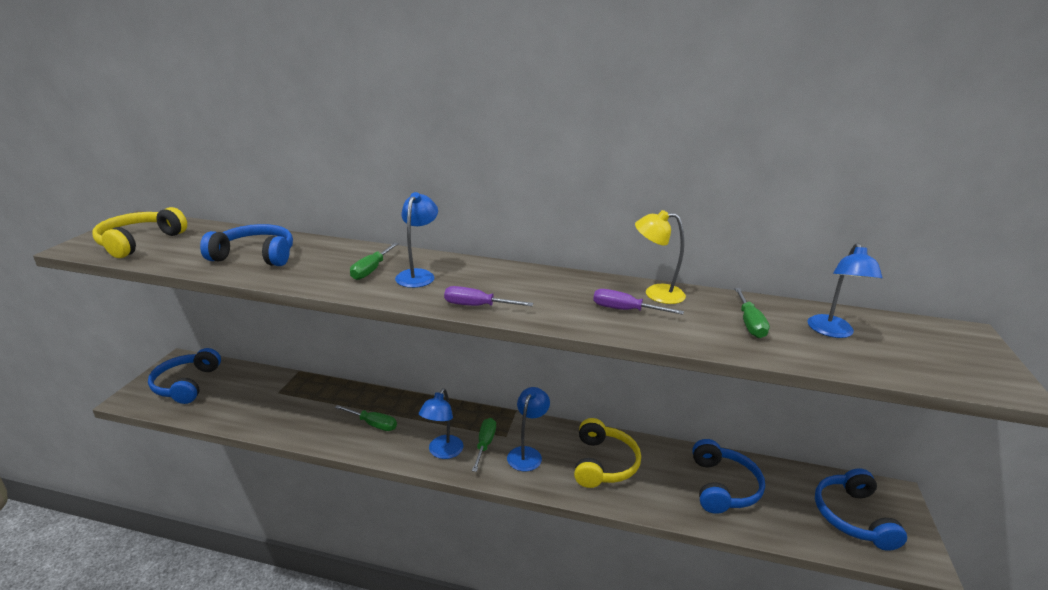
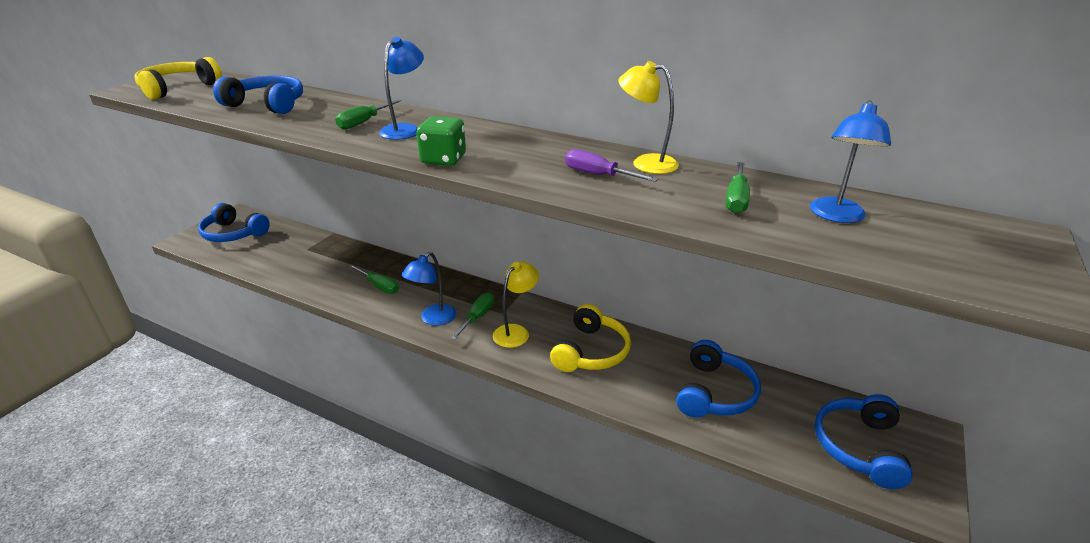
camera: 15 degrees right, 5 degrees up
blue headphones [148,348,221,404] -> blue headphones turned 75 degrees counterclockwise [198,203,270,242]
purple screwdriver [444,286,533,306] -> green dice [416,116,466,166]
blue lamp [507,387,550,471] -> yellow lamp [493,261,539,348]

